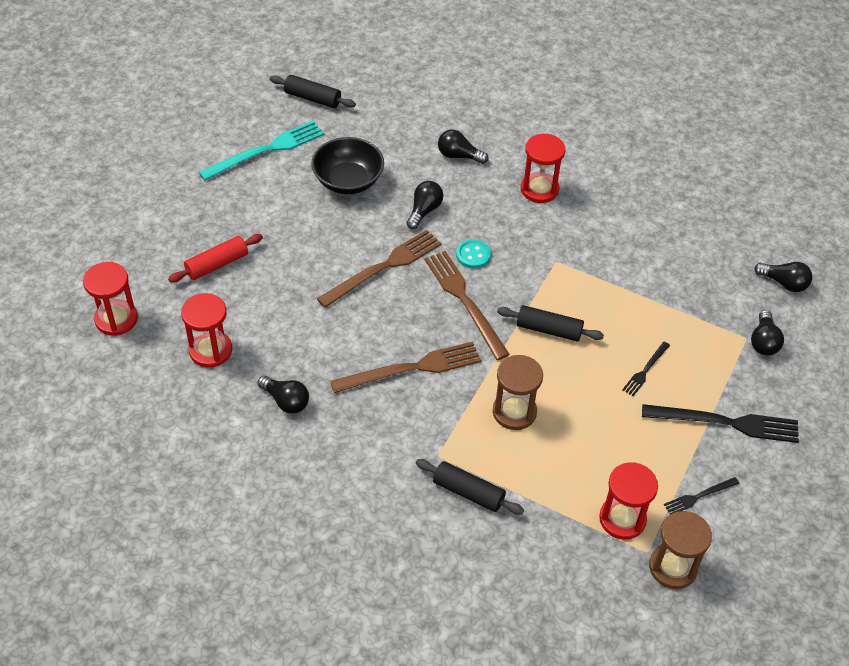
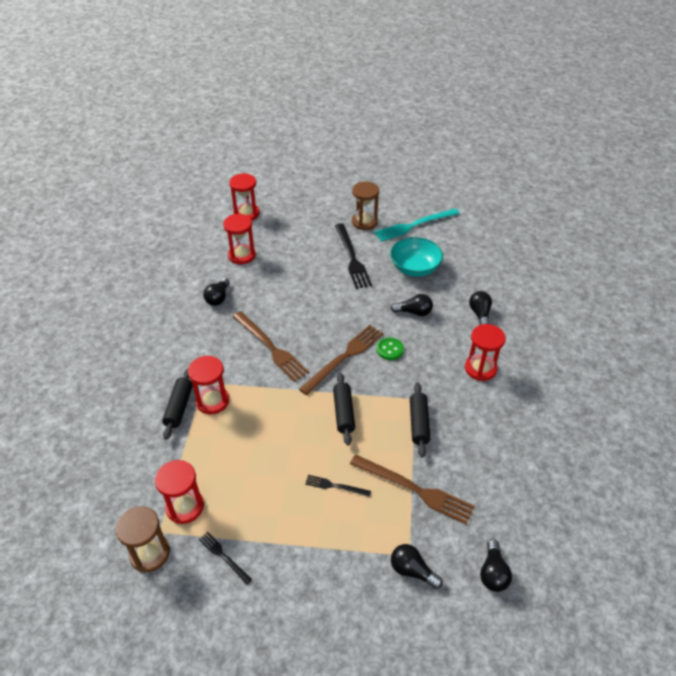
camera: 70 degrees right, 5 degrees down
red rolling pin [168,234,263,283] -> none
turquoise fork [199,121,324,181] -> turquoise fork turned 120 degrees clockwise [374,208,460,242]
black rolling pin [270,75,356,108] -> black rolling pin moved to [410,383,431,458]
black bowl [311,137,384,194] -> turquoise bowl [390,237,443,277]
brown fork [317,230,442,308] -> brown fork moved to [350,454,475,525]
turquoise button [456,239,491,269] -> green button [376,338,404,360]
brown hourglass [493,355,543,430] -> brown hourglass moved to [352,182,379,230]
black fork [642,404,799,443] -> black fork moved to [335,223,372,289]
black light bulb [751,310,784,356] -> black light bulb turned 45 degrees clockwise [391,544,443,589]
none -> red hourglass [188,356,229,414]

